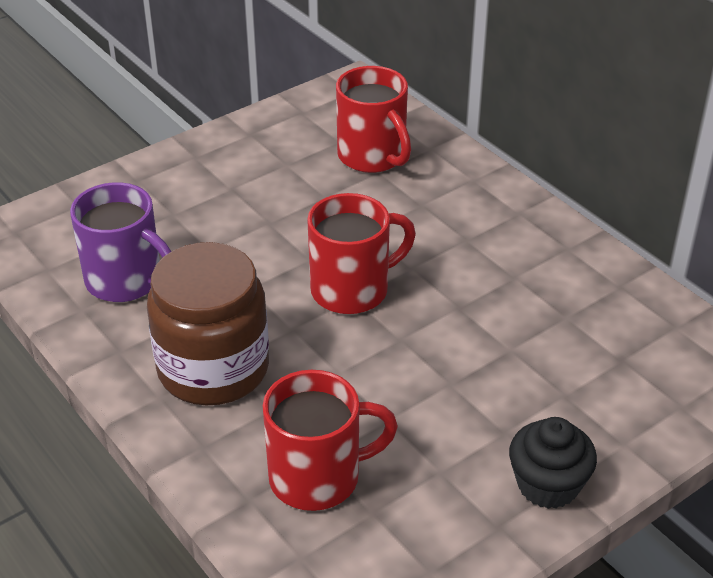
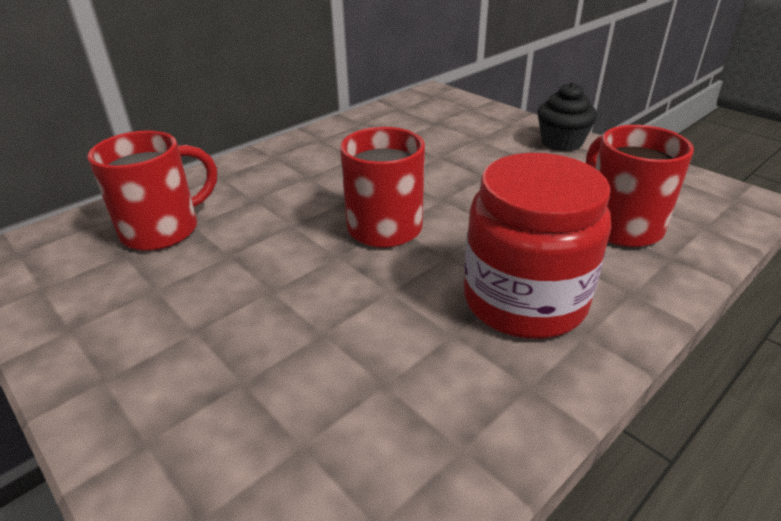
camera: 95 degrees left, 5 degrees down
purple mug [70,182,171,302] -> none
brown jar [147,242,269,405] -> red jar [464,153,611,339]

